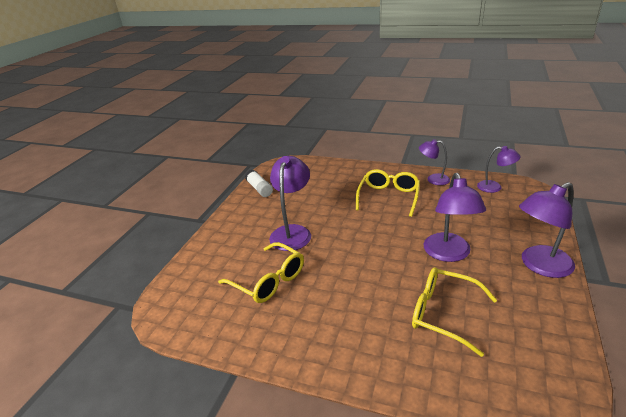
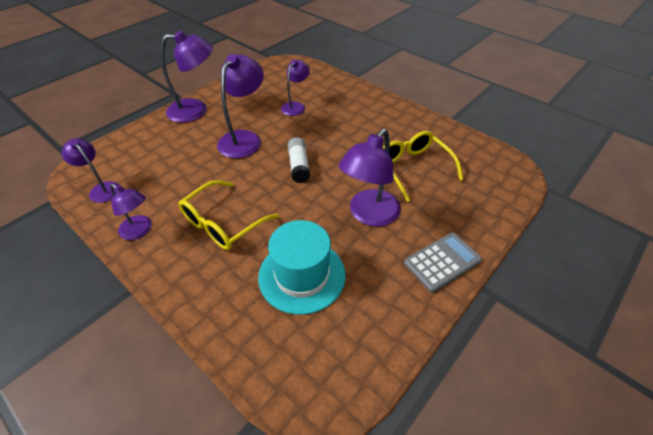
camera: 160 degrees left, 15 degrees up
white glue stick [245,170,273,197] -> white glue stick moved to [288,137,310,183]
yellow glasses [412,267,497,357] -> purple lamp [281,60,310,116]
none -> turquoise hat [258,220,346,315]
none -> grey calculator [404,232,482,293]

